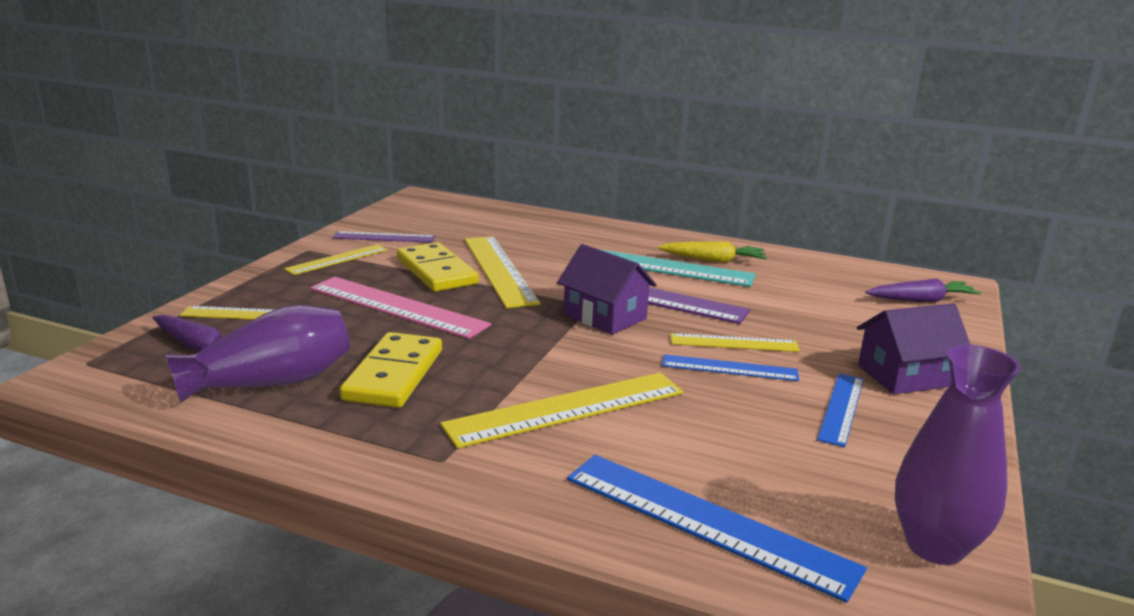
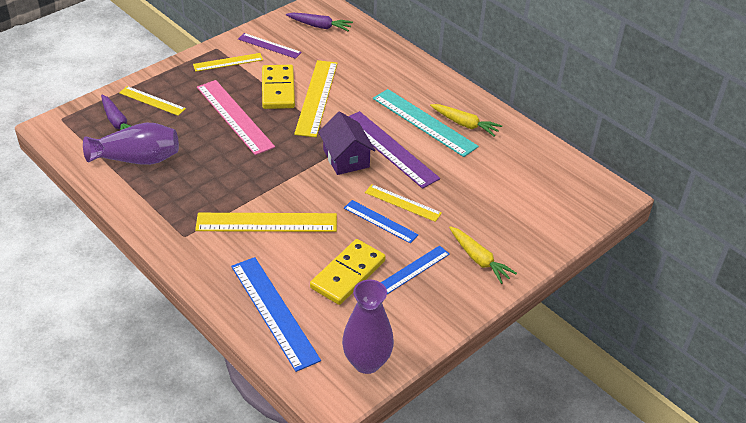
camera: 25 degrees right, 20 degrees up
yellow domino [340,332,442,408] -> yellow domino moved to [310,239,386,305]
purple house [856,303,971,394] -> yellow carrot [449,226,517,284]
purple carrot [865,279,981,302] -> purple carrot moved to [286,13,353,31]

